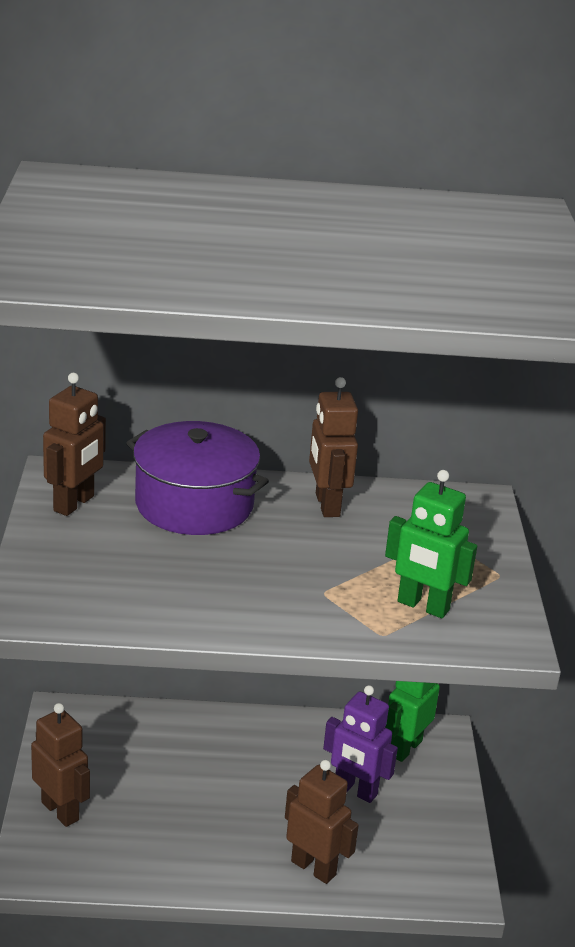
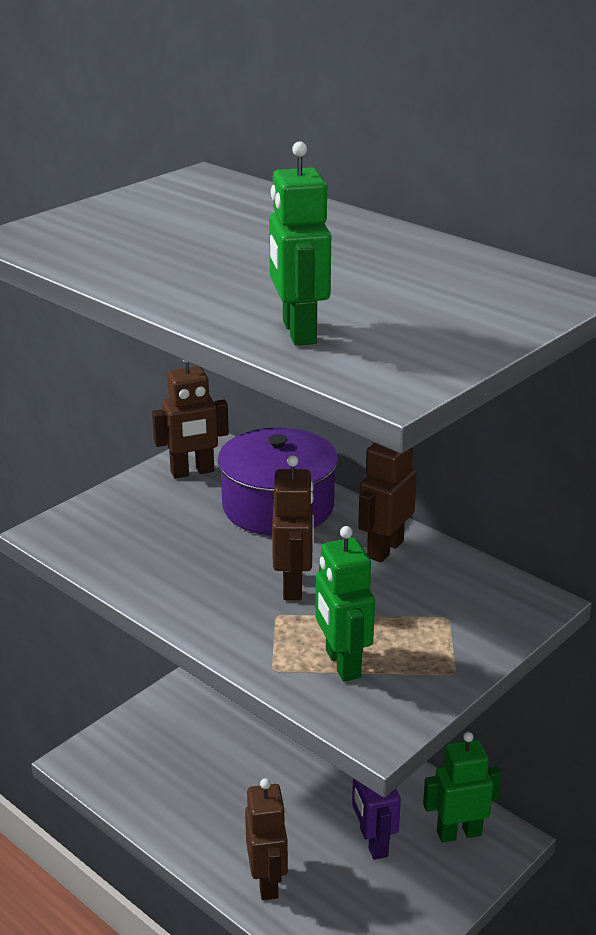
camera: 45 degrees right, 0 degrees up
brown robot [31,703,90,827] -> brown robot moved to [272,455,314,600]
none -> green robot [269,141,331,346]

